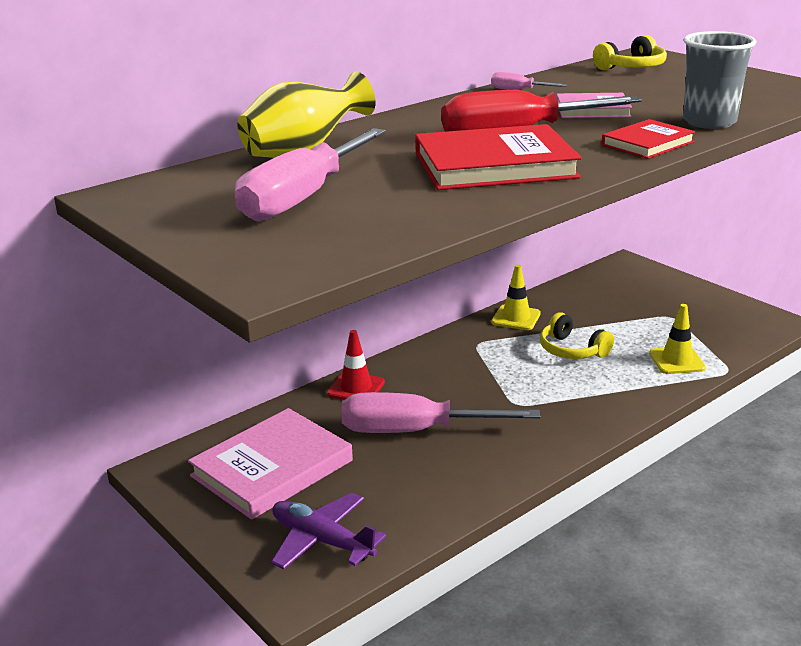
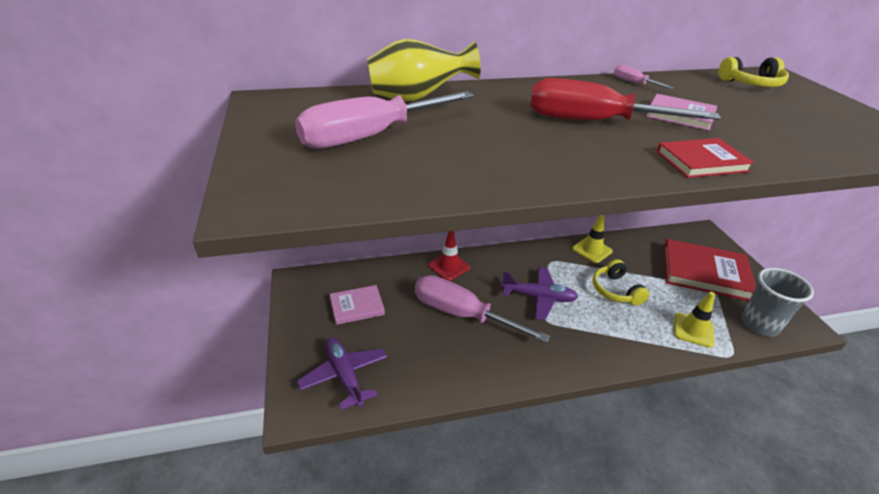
camera: 25 degrees right, 10 degrees up
pink book [188,408,353,520] -> pink book [329,285,385,325], size x0.55
red book [415,124,582,190] -> red book moved to [663,239,756,301]
grey cup [683,31,756,129] -> grey cup moved to [742,268,814,337]
none -> purple plane [501,267,579,320]

